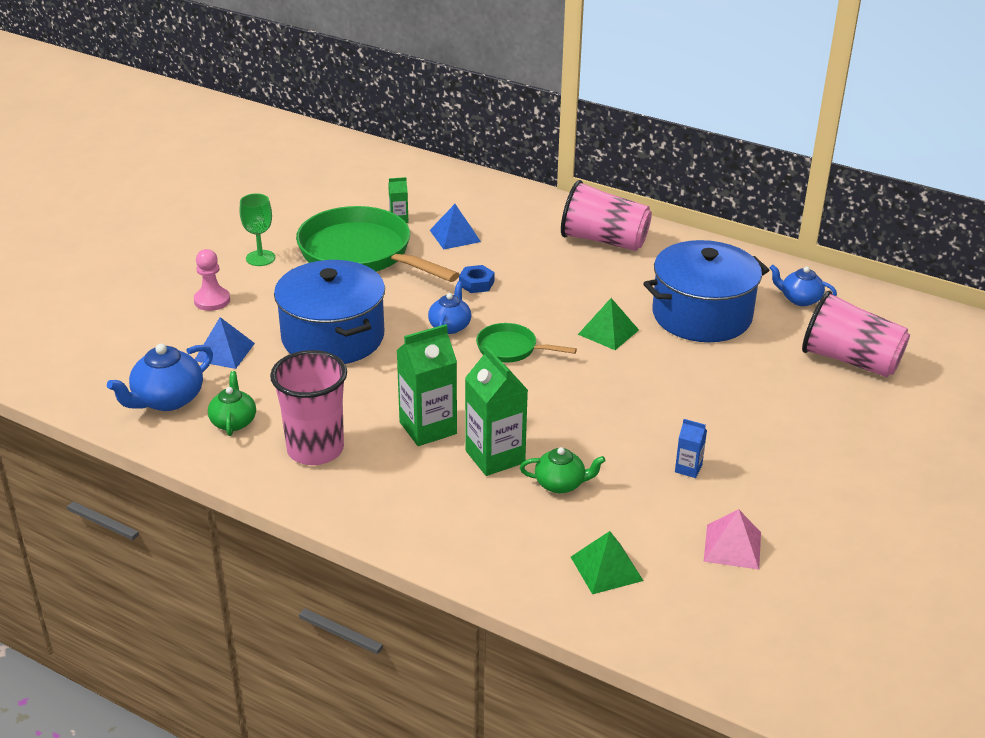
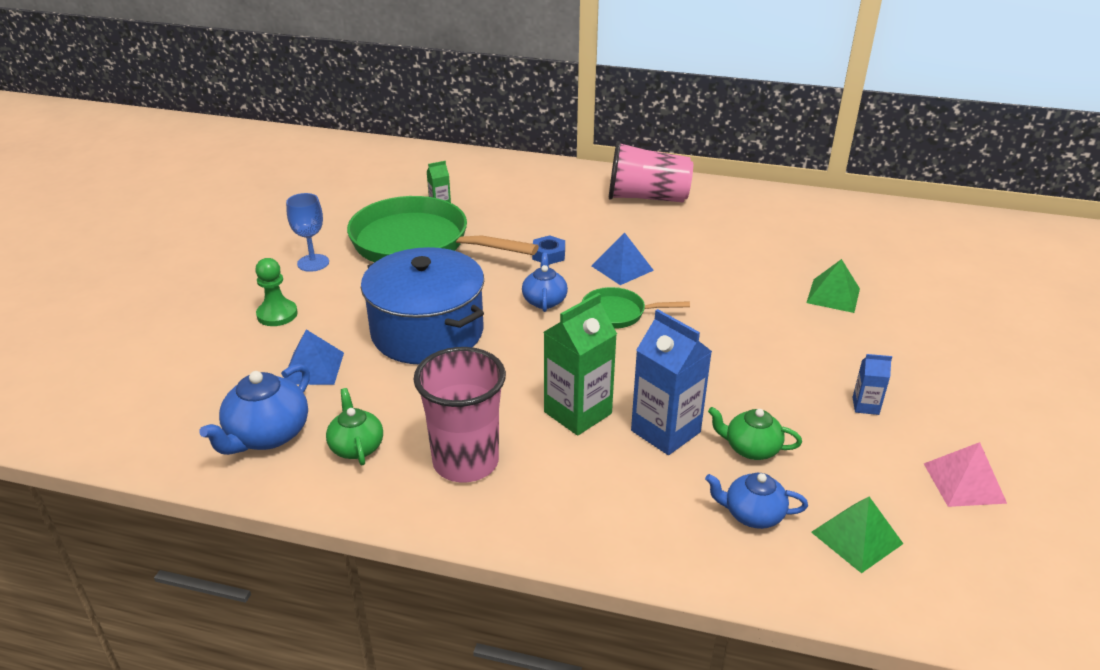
camera: 15 degrees left, 0 degrees up
pink pawn [194,249,230,311] -> green pawn [255,258,298,326]
green goblet [240,193,275,266] -> blue goblet [286,193,329,272]
blue pyramid [430,204,481,250] -> blue pyramid moved to [592,232,654,285]
green carton [465,346,528,476] -> blue carton [631,309,712,455]
green teapot [520,447,606,493] -> green teapot turned 150 degrees counterclockwise [708,407,802,460]
green pyramid [578,298,639,350] -> green pyramid moved to [806,259,860,313]
blue pot [643,240,769,342] -> none
blue teapot [769,265,837,306] -> blue teapot moved to [705,473,808,529]
pink cup [802,291,910,377] -> none

